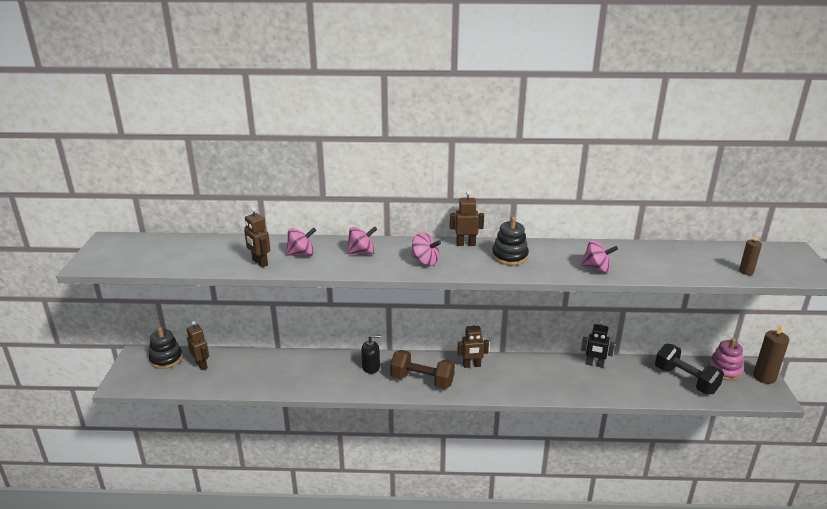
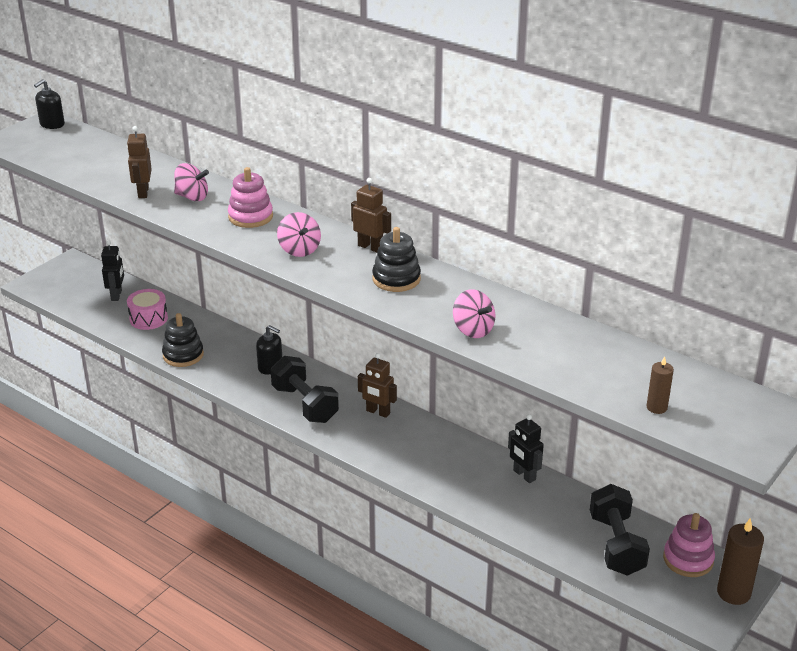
camera: 35 degrees right, 5 degrees up
black stacking toy [149,327,183,369] -> black stacking toy moved to [162,313,204,367]
brown robot [187,321,209,370] -> black robot [101,240,124,301]
pink spinning top [346,226,377,254] -> pink stacking toy [228,167,273,228]
brown dumbbell [390,350,455,389] -> black dumbbell [270,356,339,423]
none -> black soap dispenser [34,79,65,129]
none -> pink drum [127,289,168,330]

